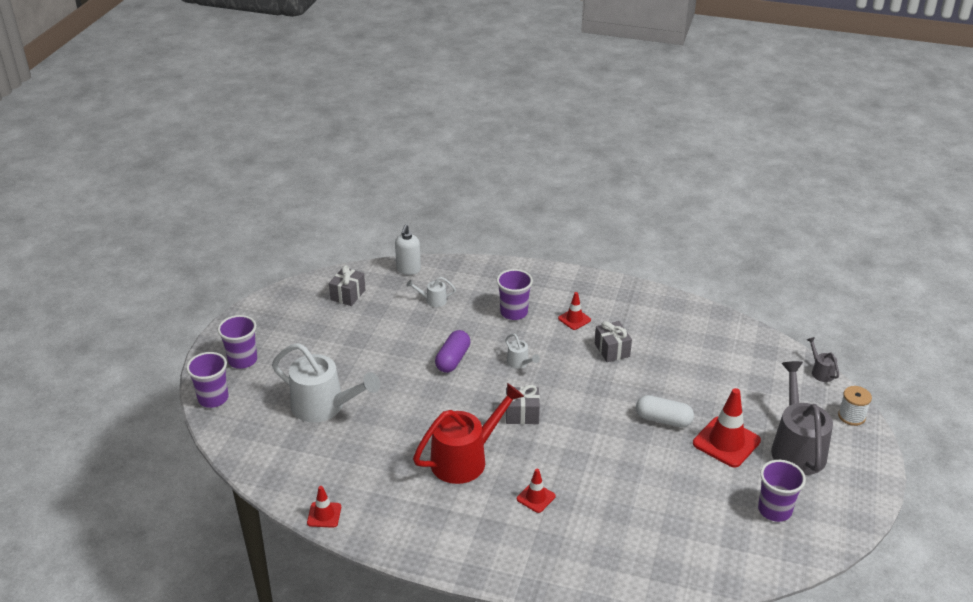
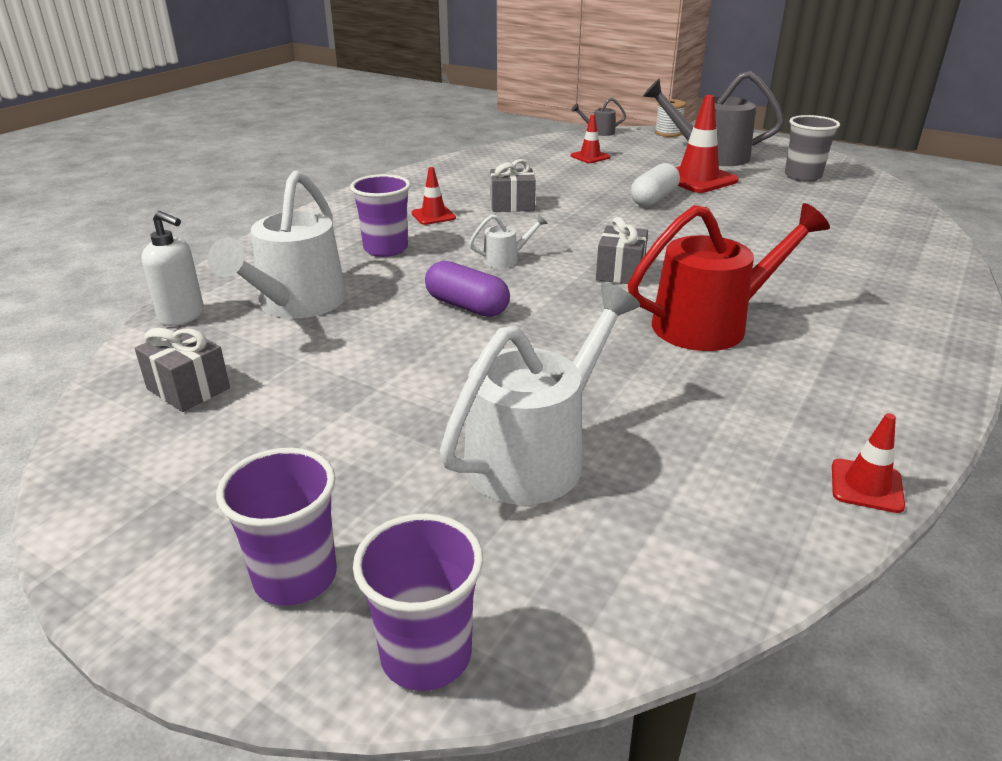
camera: 75 degrees left, 5 degrees down
white watering can [406,277,456,307] -> white watering can [207,171,346,319], size x2.25
red watering can [413,383,524,484] -> red watering can turned 90 degrees clockwise [628,203,830,351]
red traffic cone [517,469,555,513] -> red traffic cone moved to [570,115,610,163]
purple cup [758,460,806,522] -> grey cup [785,115,840,182]

